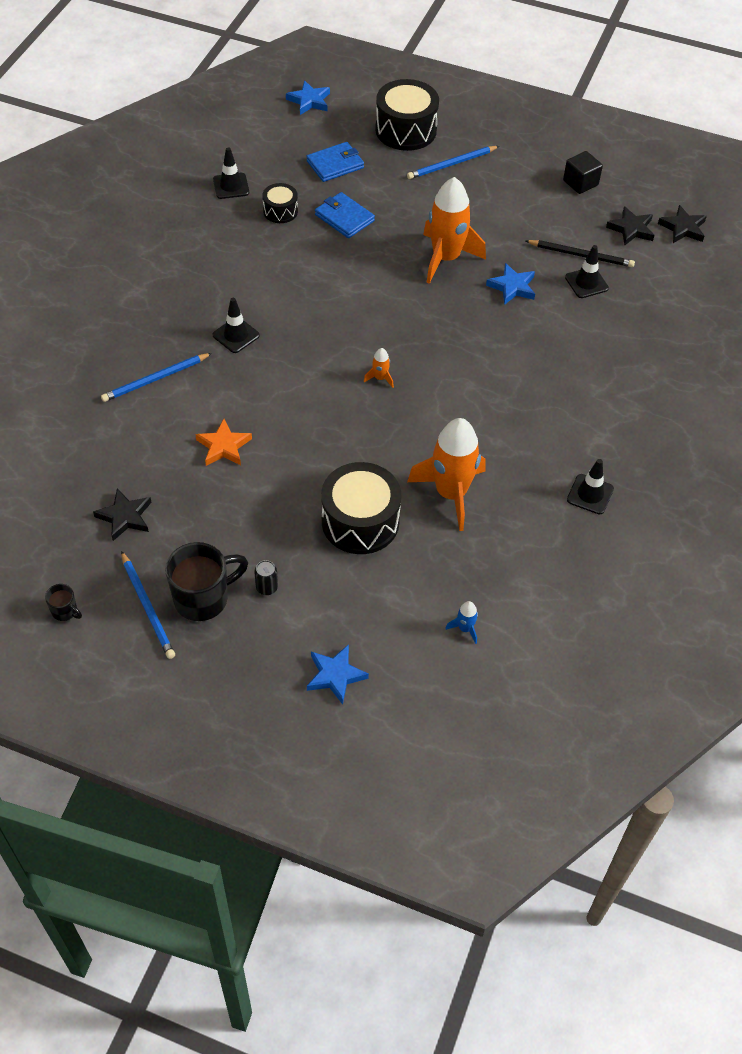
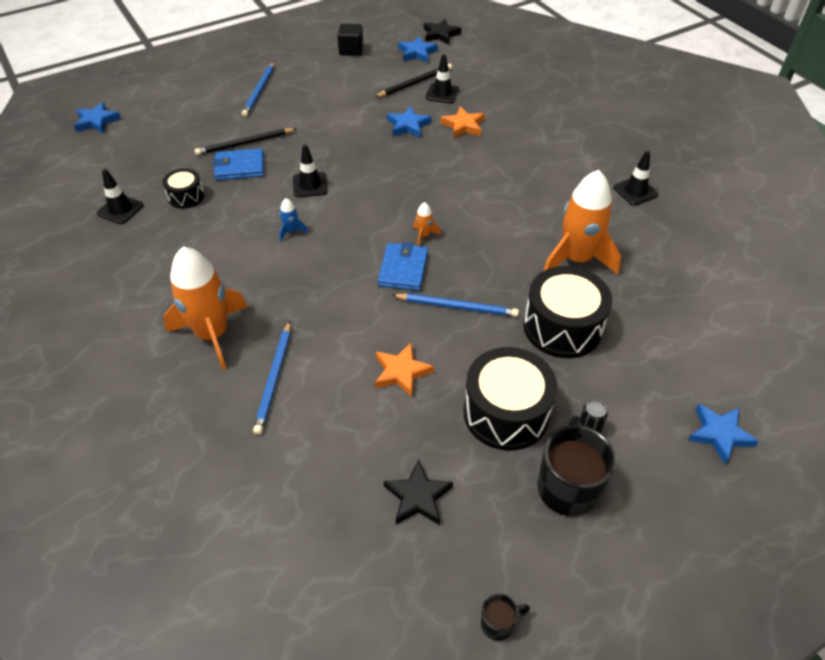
camera: 50 degrees left, 5 degrees down
blue pencil [121,551,175,659] -> blue pencil moved to [392,293,519,317]
black traffic cone [213,298,260,353] -> black traffic cone moved to [293,144,328,197]
blue wallet [306,142,364,182] -> blue wallet moved to [378,242,428,291]
black drum [375,79,439,151] -> black drum moved to [463,347,557,451]
orange rocket [423,177,486,284] -> orange rocket moved to [163,247,247,370]
blue rocket [445,601,478,644] -> blue rocket moved to [279,198,308,241]
black star [606,206,655,246] -> blue star [398,36,438,63]
none -> black pencil [195,128,296,155]
none -> orange star [440,106,485,138]

